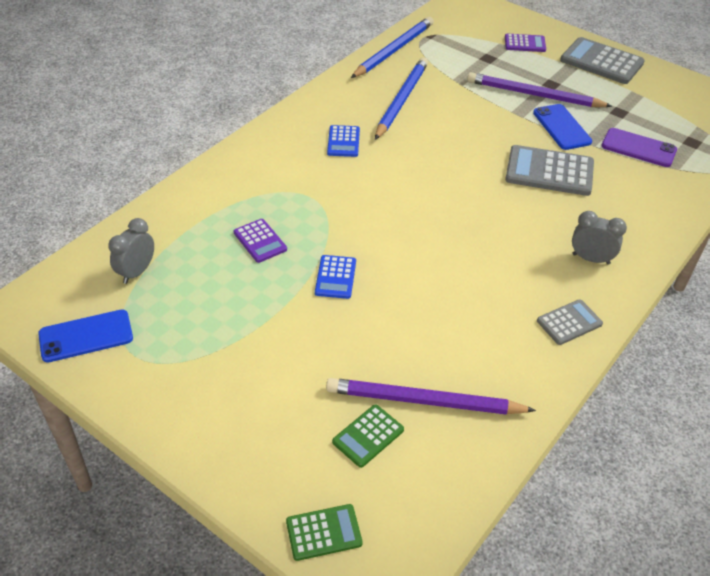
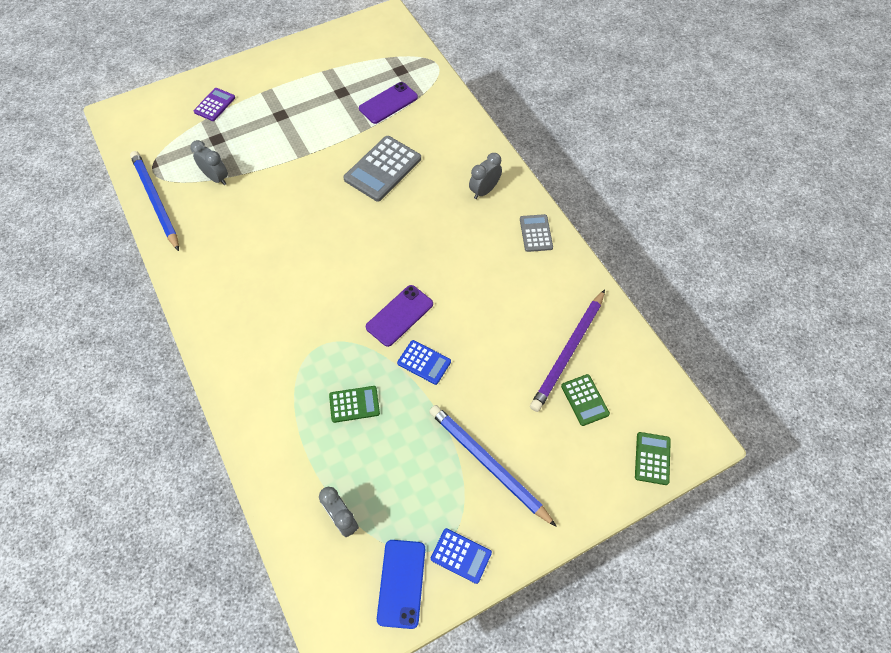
camera: 65 degrees left, 15 degrees up
purple calculator [234,219,287,263] -> green calculator [329,386,380,423]
blue calculator [327,125,360,157] -> blue calculator moved to [431,528,492,584]
blue pencil [375,57,428,140] -> blue pencil moved to [429,405,557,527]
purple pencil [467,72,612,107] -> none
blue phone [533,104,592,150] -> none
grey calculator [560,37,645,84] -> none
none -> grey clock [190,140,228,185]
none -> purple phone [366,285,433,347]

